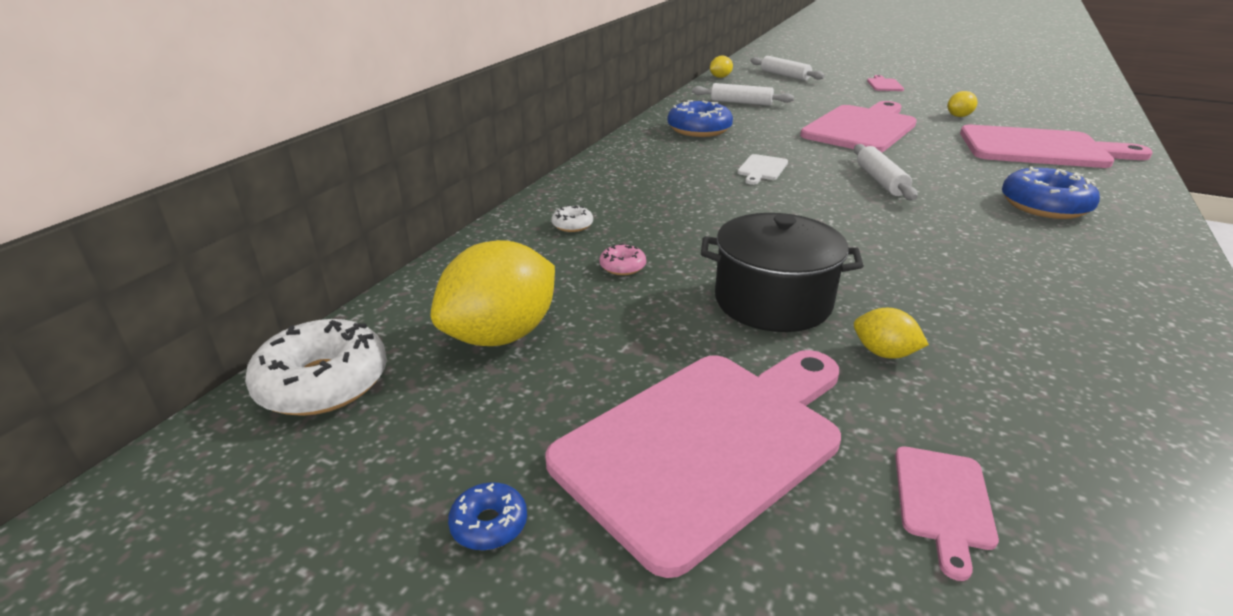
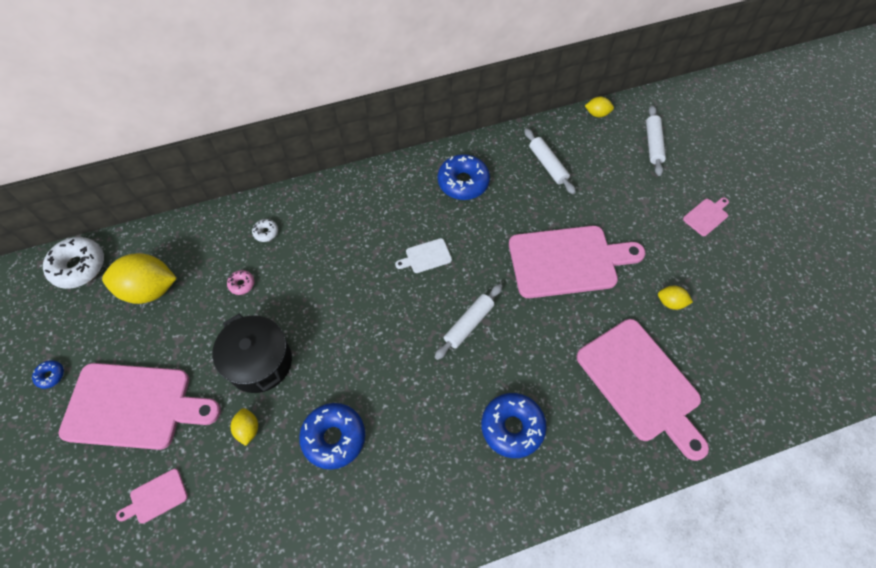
camera: 45 degrees right, 30 degrees up
none -> blue donut [299,403,365,470]

